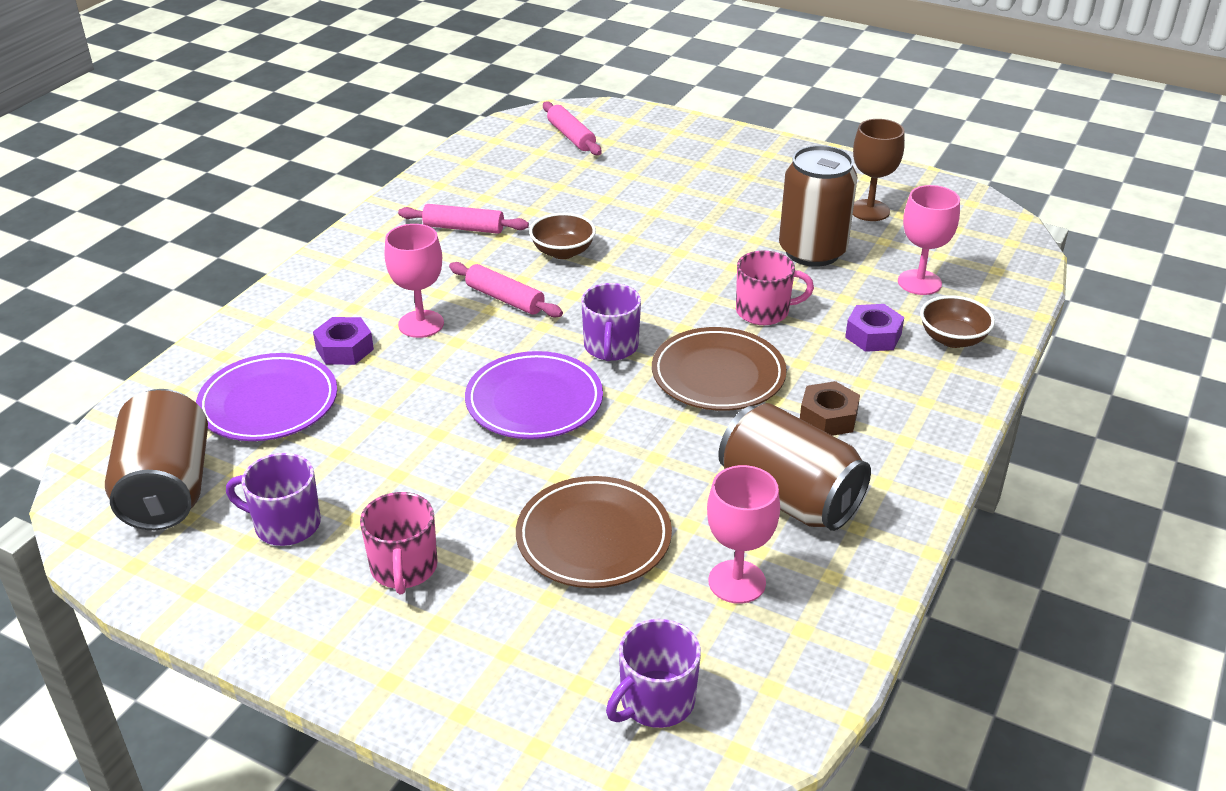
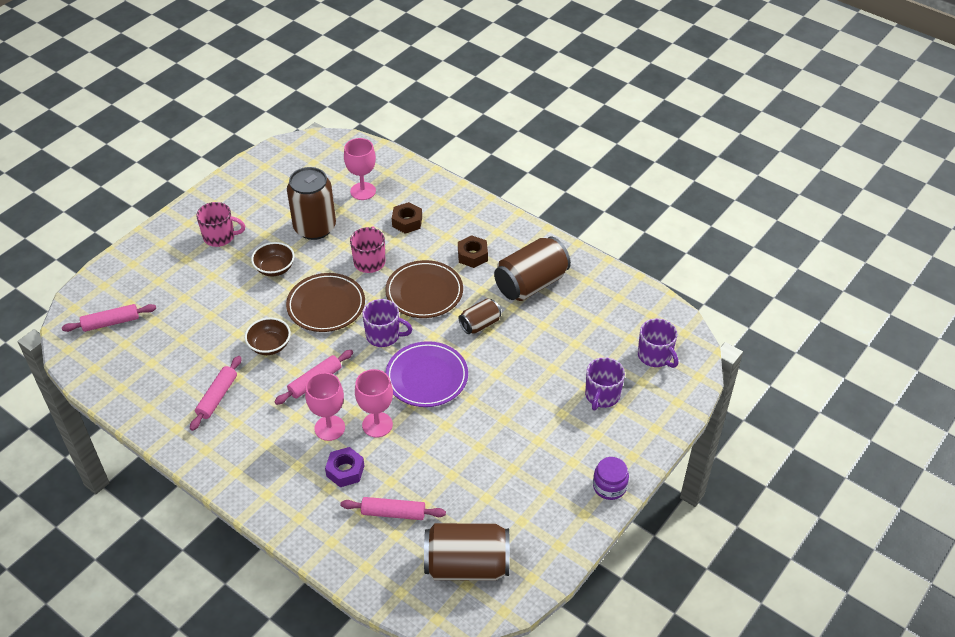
camera: 80 degrees left, 10 degrees up
purple plate [196,353,337,441] -> pink rolling pin [341,497,446,520]
purple mug [226,453,321,546] -> purple mug moved to [585,357,625,410]
pink mug [360,492,438,594] -> pink mug moved to [196,202,245,247]
brown plate [516,476,672,588] -> brown plate moved to [286,273,365,332]
pink goblet [707,465,780,604] -> pink goblet moved to [355,369,393,437]
purple nut [845,304,904,352] -> brown nut [392,202,422,234]
brown goblet [853,119,905,221] -> none
brown bowl [920,295,995,348] -> brown bowl moved to [251,242,295,277]
none -> brown can [458,299,501,334]
none -> purple jar [593,457,629,500]

